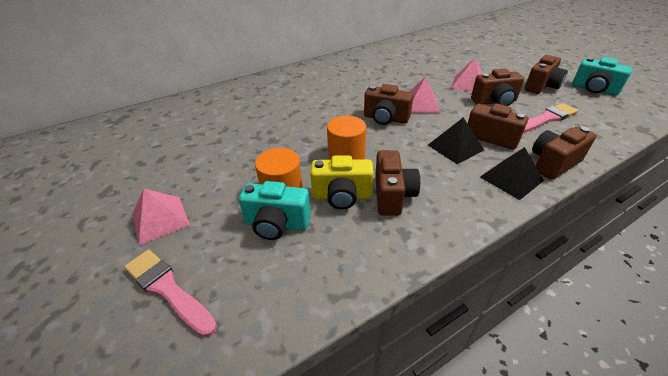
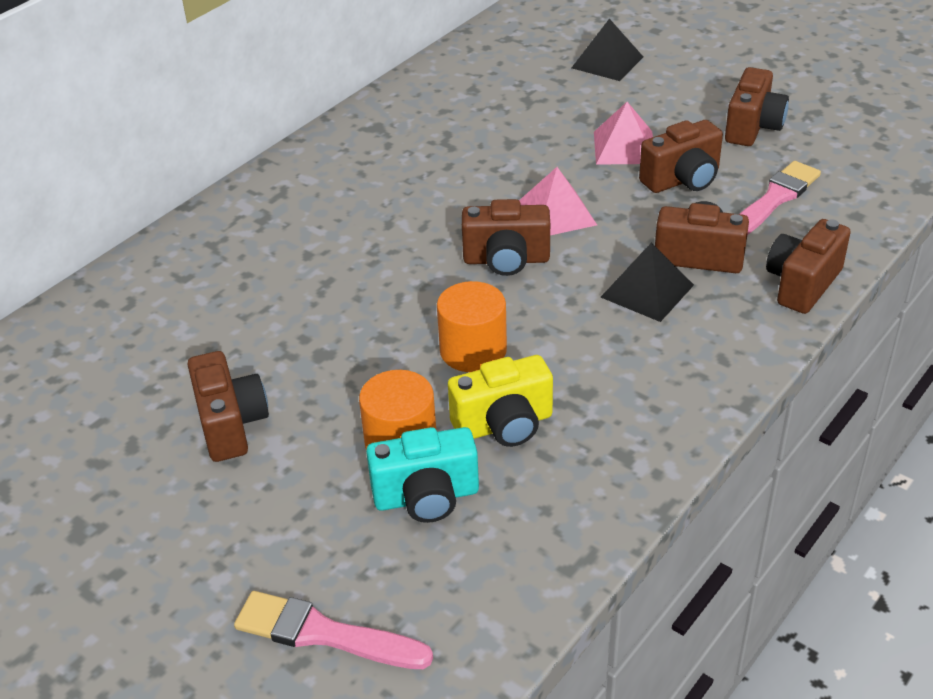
camera: 20 degrees left, 0 degrees up
pink pyramid [132,189,190,245] -> none
brown camera [375,150,420,216] -> brown camera moved to [188,351,269,462]
black pyramid [480,147,544,200] -> black pyramid moved to [571,19,643,81]
turquoise camera [572,57,633,96] -> none

